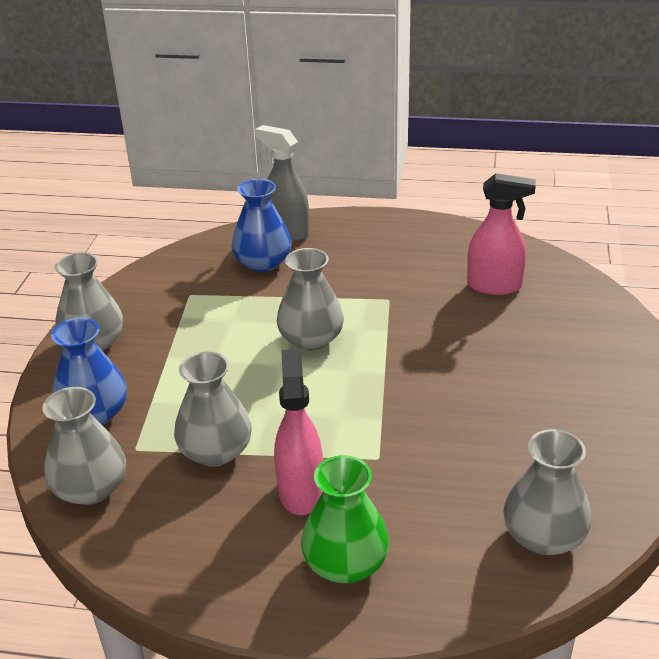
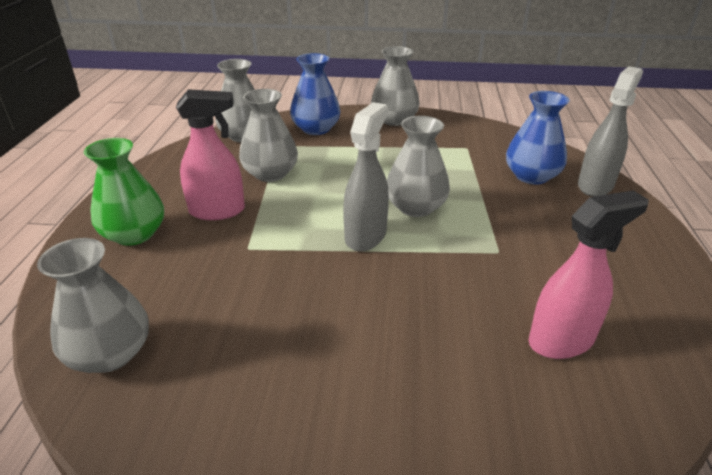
camera: 85 degrees right, 0 degrees up
pink spray bottle [467,173,536,295] -> pink spray bottle turned 120 degrees counterclockwise [529,190,649,359]
none -> grey spray bottle [343,102,389,252]

